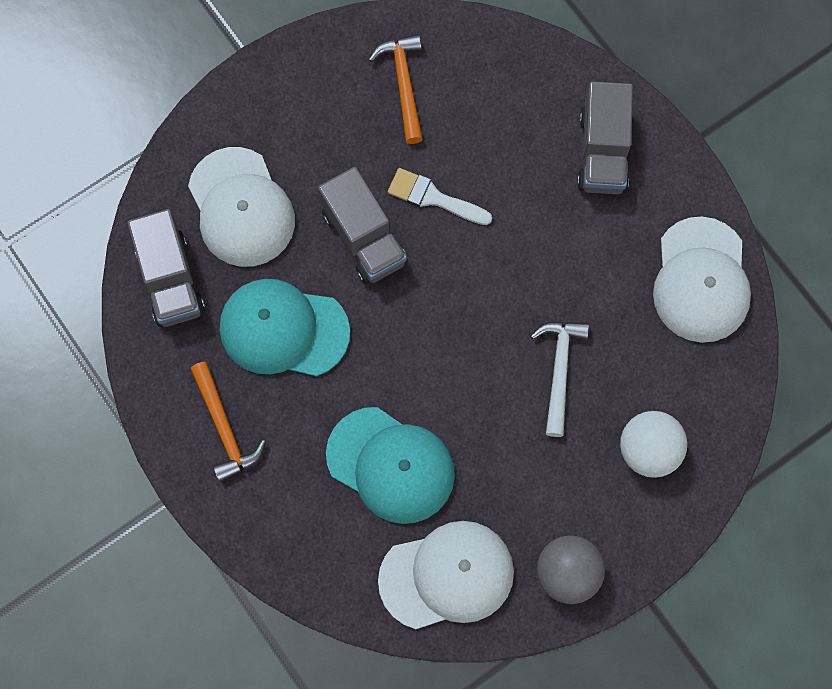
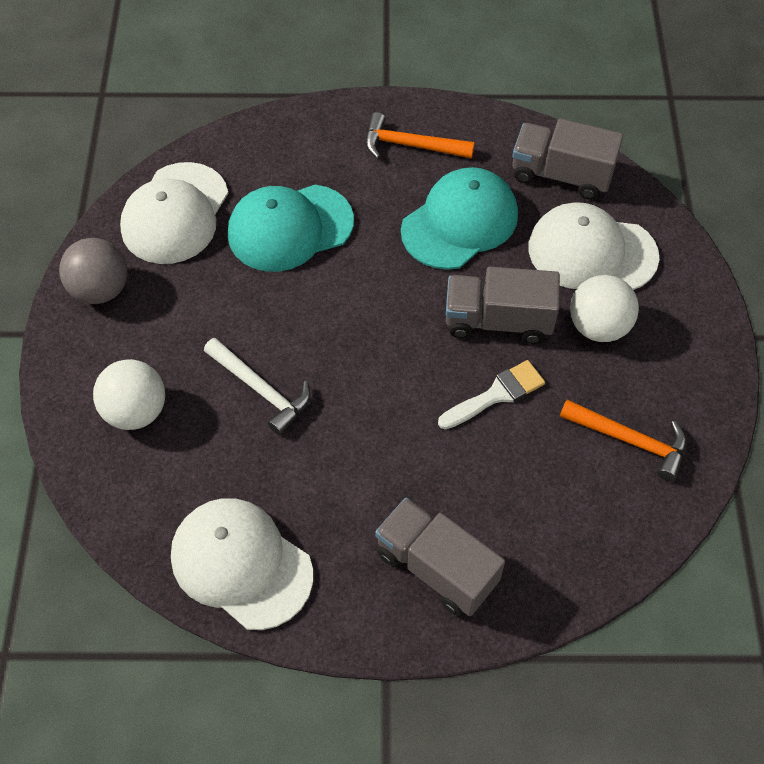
camera: 125 degrees right, 15 degrees down
none -> white ball [570,275,639,342]

